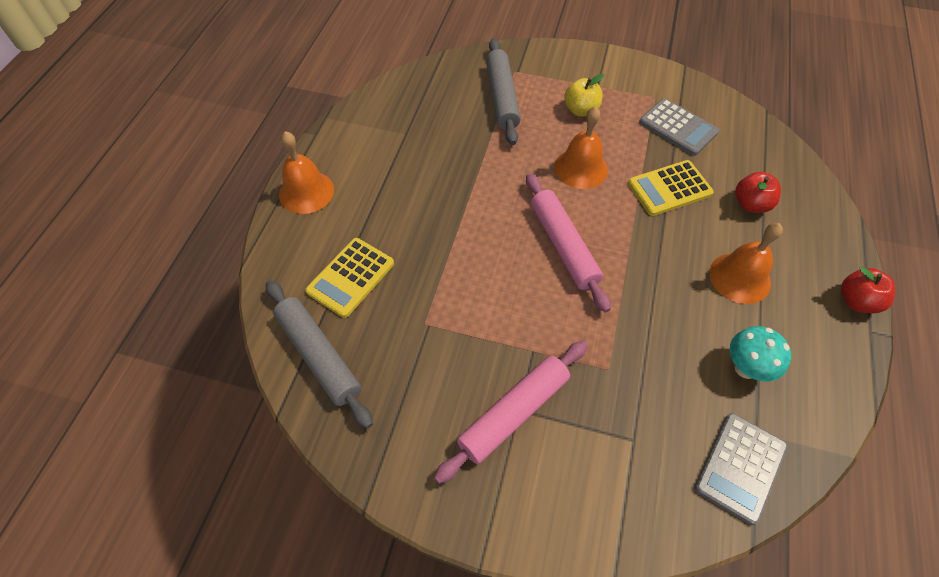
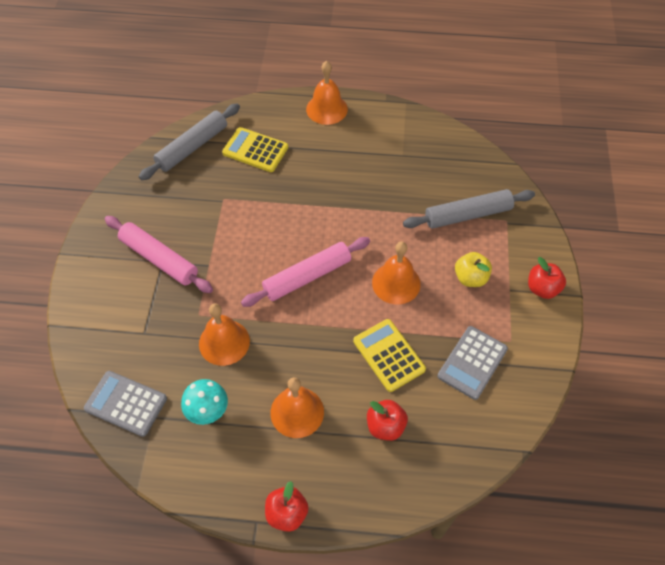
camera: 80 degrees right, 0 degrees up
none -> orange bell [199,303,250,366]
none -> red apple [528,257,566,299]

